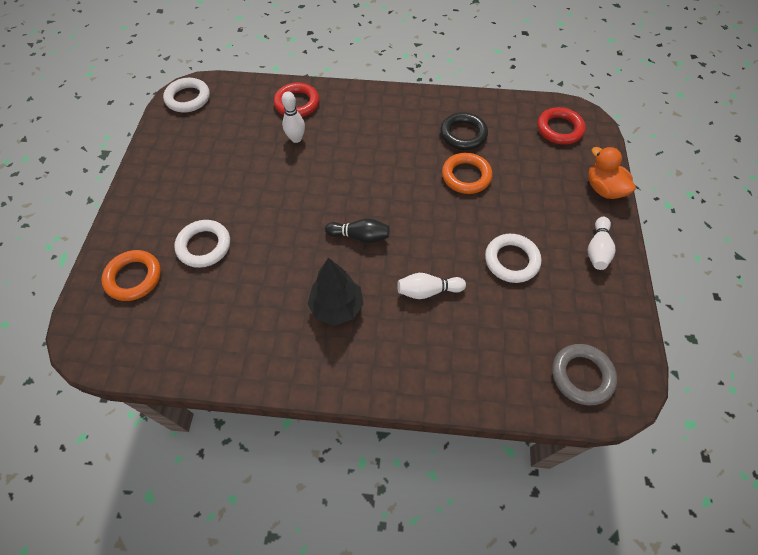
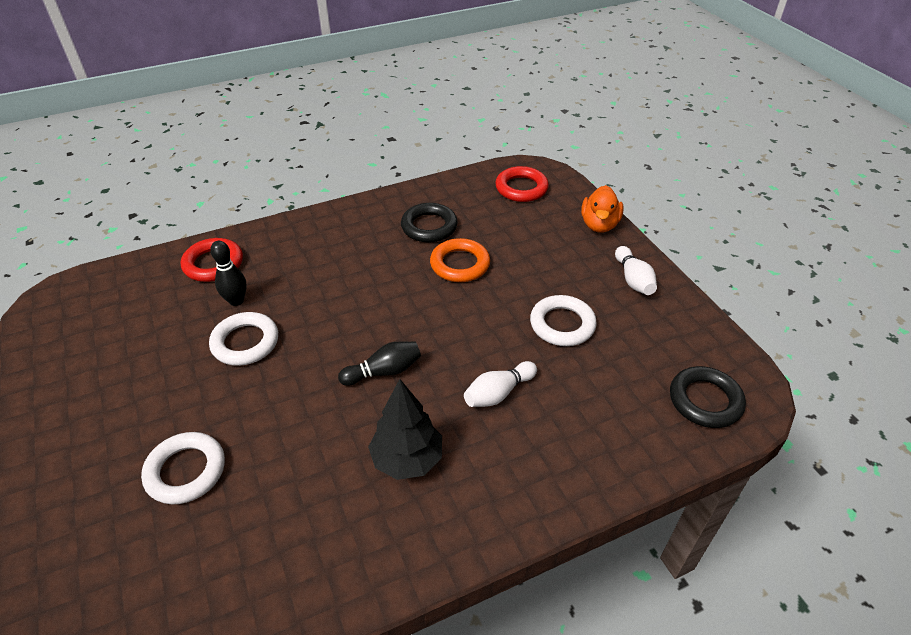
camera: 30 degrees left, 15 degrees down
orange ring [101,250,161,301] -> none
white ring [163,78,210,112] -> white ring moved to [209,312,278,366]
white bowling pin [282,91,305,143] -> black bowling pin [210,241,247,306]
grey ring [552,344,617,405] -> black ring [670,366,746,428]
orange duck [588,147,636,199] -> orange duck turned 105 degrees counterclockwise [581,185,623,233]

